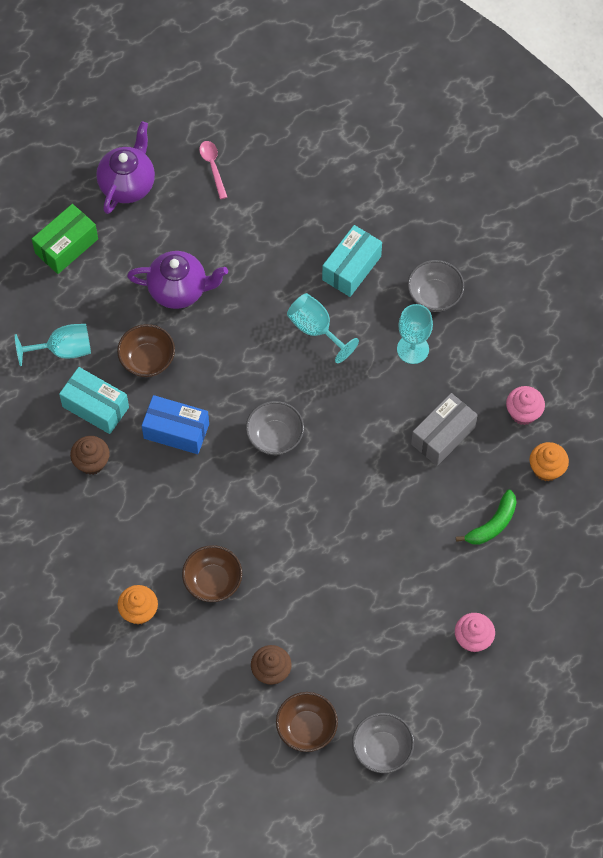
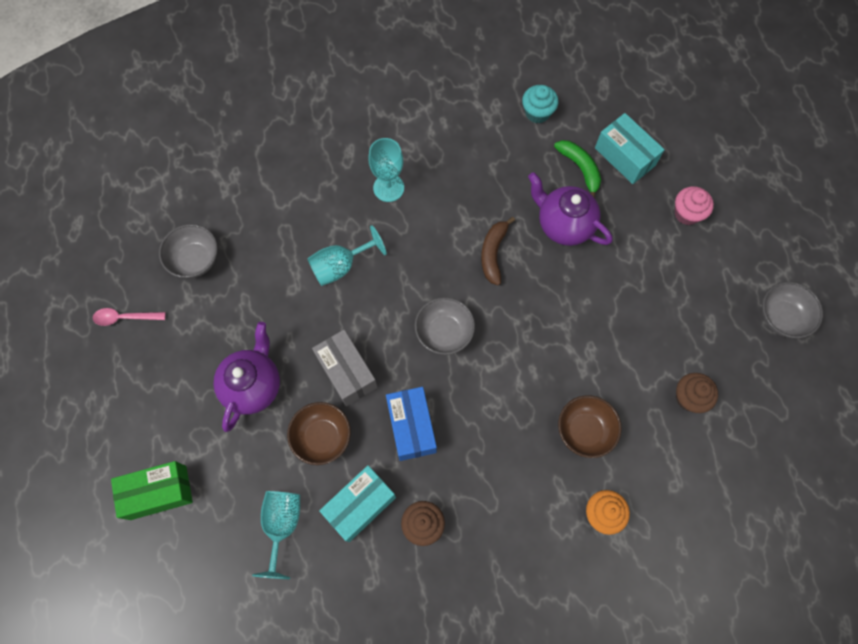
camera: 75 degrees left, 5 degrees up
green box [32,204,98,274] -> green box turned 75 degrees counterclockwise [111,461,193,520]
purple teapot [96,121,155,214] -> purple teapot moved to [528,172,612,246]
blue box [142,395,209,454] -> blue box turned 45 degrees counterclockwise [386,387,437,461]
brown bowl [276,692,338,752] -> none
turquoise box [322,225,382,297] -> turquoise box moved to [595,113,665,184]
grey bowl [408,260,464,312] -> grey bowl moved to [159,224,218,278]
grey box [411,393,478,466] -> grey box moved to [312,330,377,406]
pink cupcake [506,386,545,425] -> none
orange cupcake [530,442,569,481] -> turquoise cupcake [522,85,559,123]
none -> brown banana [481,217,515,286]

